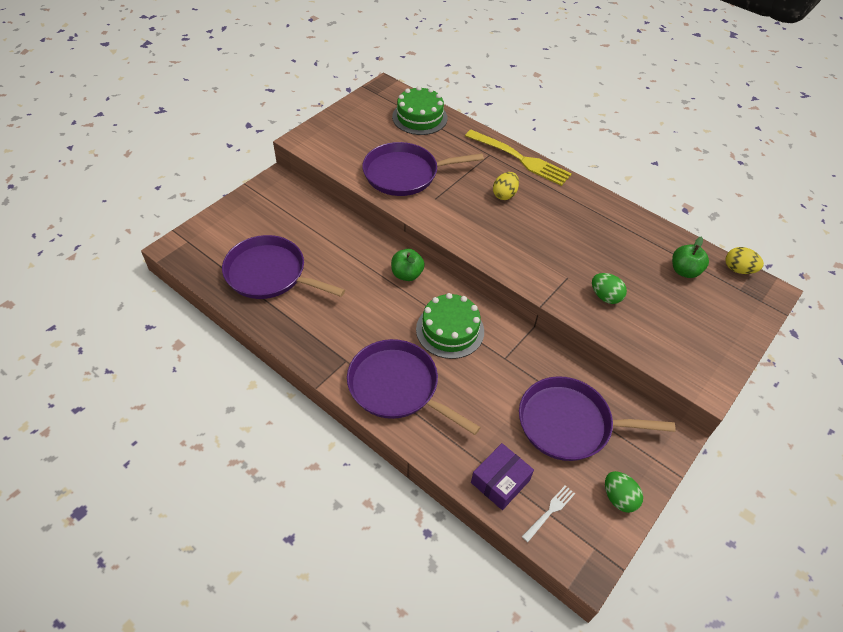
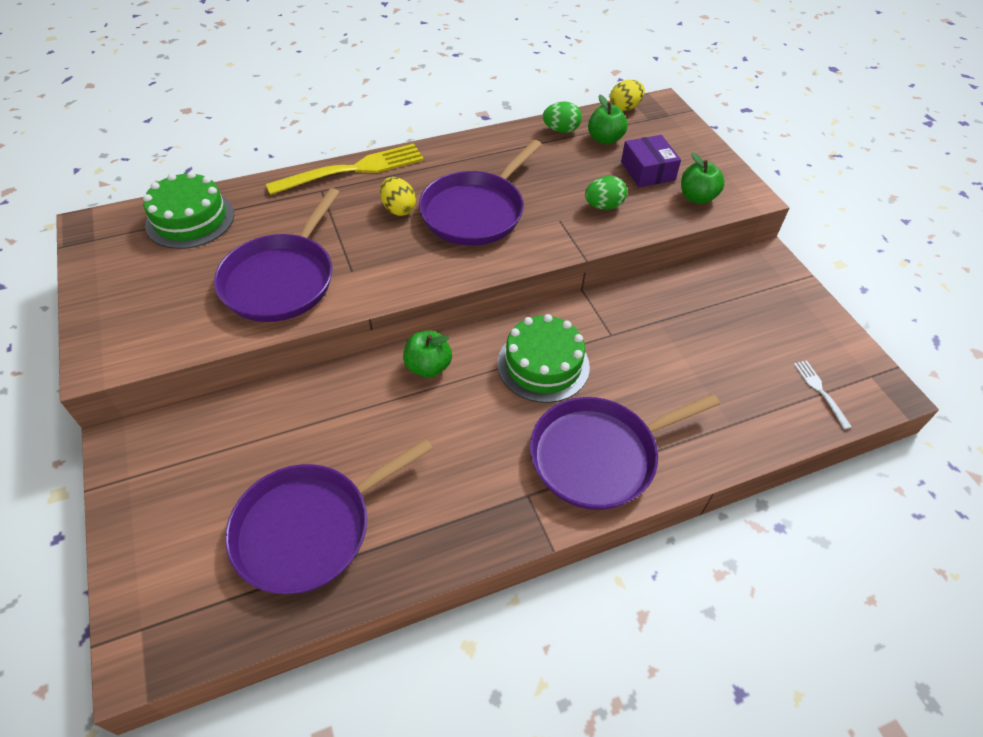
camera: 60 degrees left, 0 degrees up
purple box [471,443,534,510] -> purple box moved to [621,135,681,187]
purple pan [519,376,675,461] -> purple pan moved to [419,140,542,246]
green egg [605,471,643,513] -> green egg moved to [543,102,582,133]
none -> green apple [681,152,725,204]

